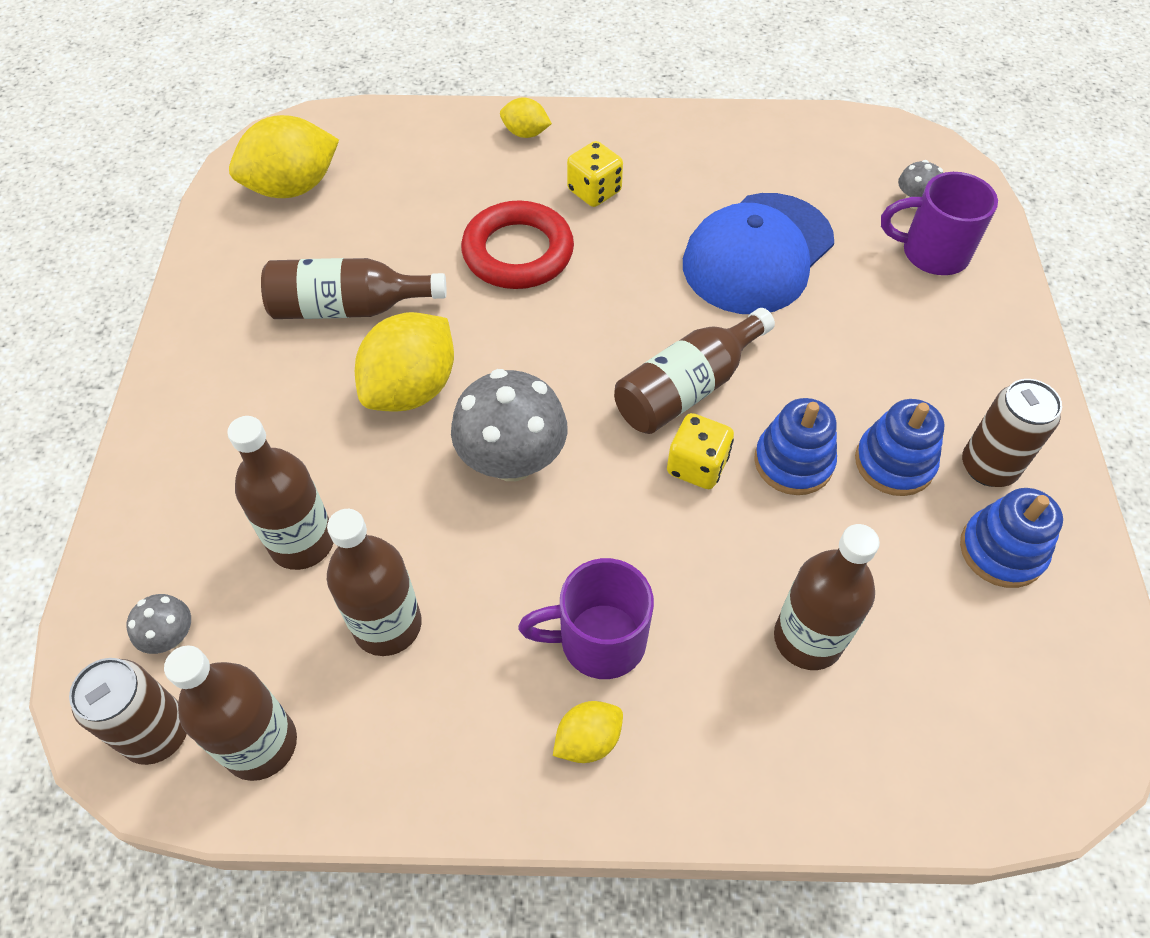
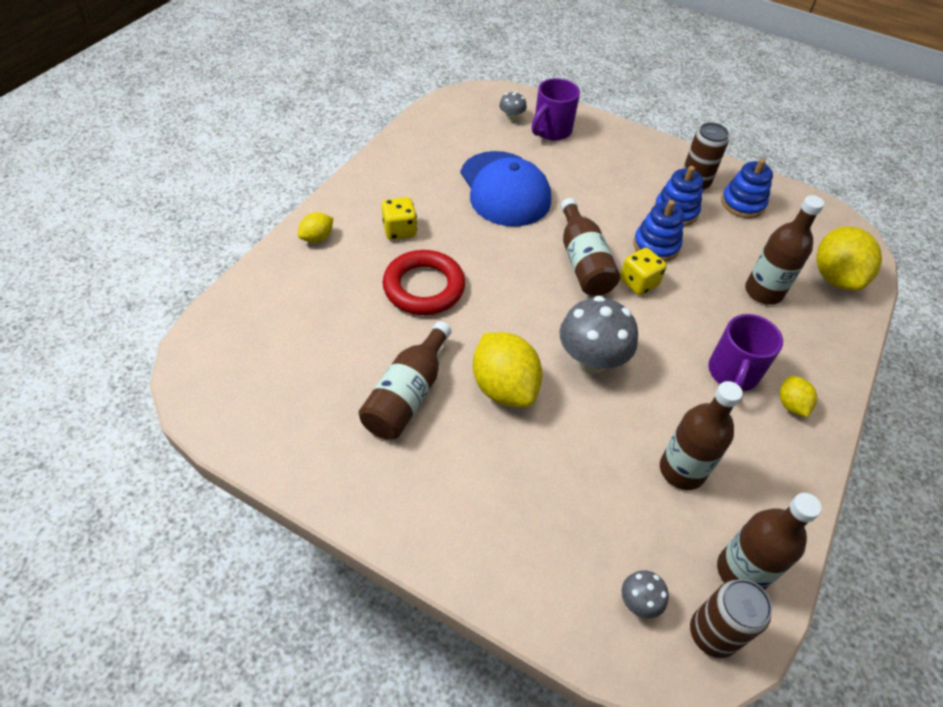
camera: 65 degrees left, 5 degrees down
brown bottle [227,416,334,570] -> none
yellow lemon [229,115,339,198] -> yellow lemon moved to [816,226,882,290]

